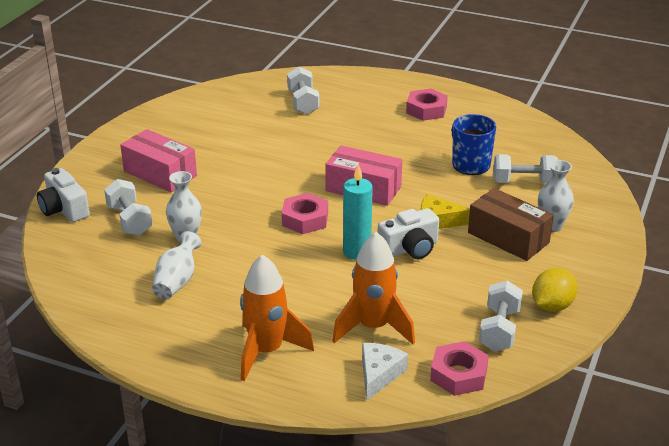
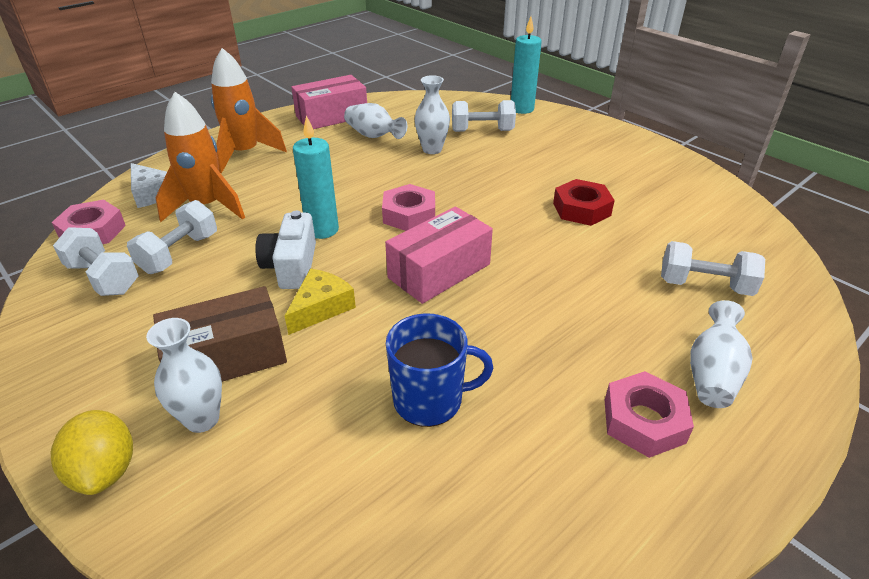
camera: 115 degrees right, 5 degrees up
white camera [37,168,90,222] -> turquoise candle [511,17,542,114]
pink box [120,129,197,192] -> pink box moved to [291,75,367,129]
white dumbbell [493,154,558,184] -> white dumbbell moved to [127,200,217,274]
yellow lemon [532,268,578,312] -> yellow lemon moved to [51,410,133,495]
none -> red nut [553,179,615,226]
none -> white vase [690,300,753,408]

